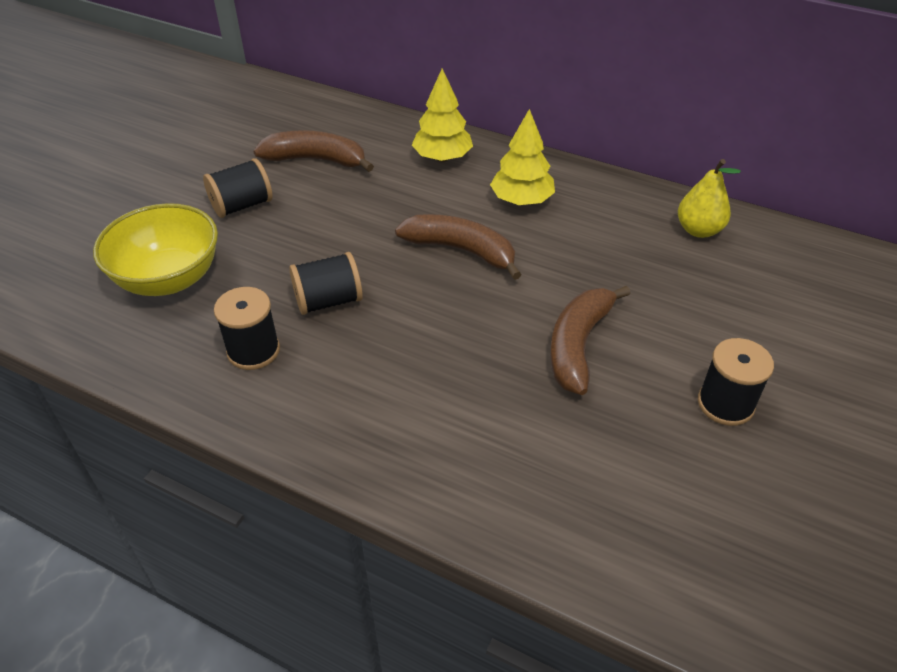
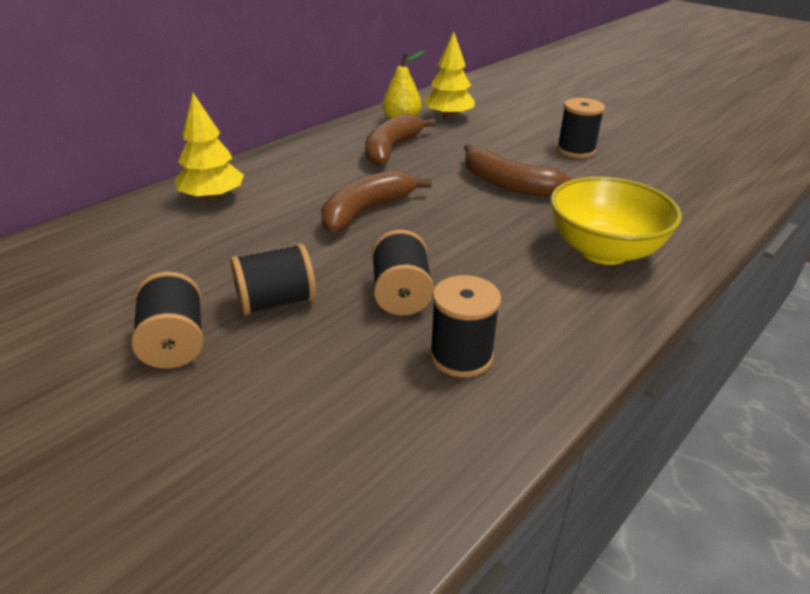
camera: 75 degrees left, 10 degrees down
yellow bowl [93,203,218,296] -> yellow bowl moved to [550,177,682,265]
brown banana [253,130,374,172] -> brown banana moved to [365,114,436,167]
yellow tree [490,109,555,205] -> yellow tree moved to [423,31,475,120]
none -> black spool [230,244,316,315]

